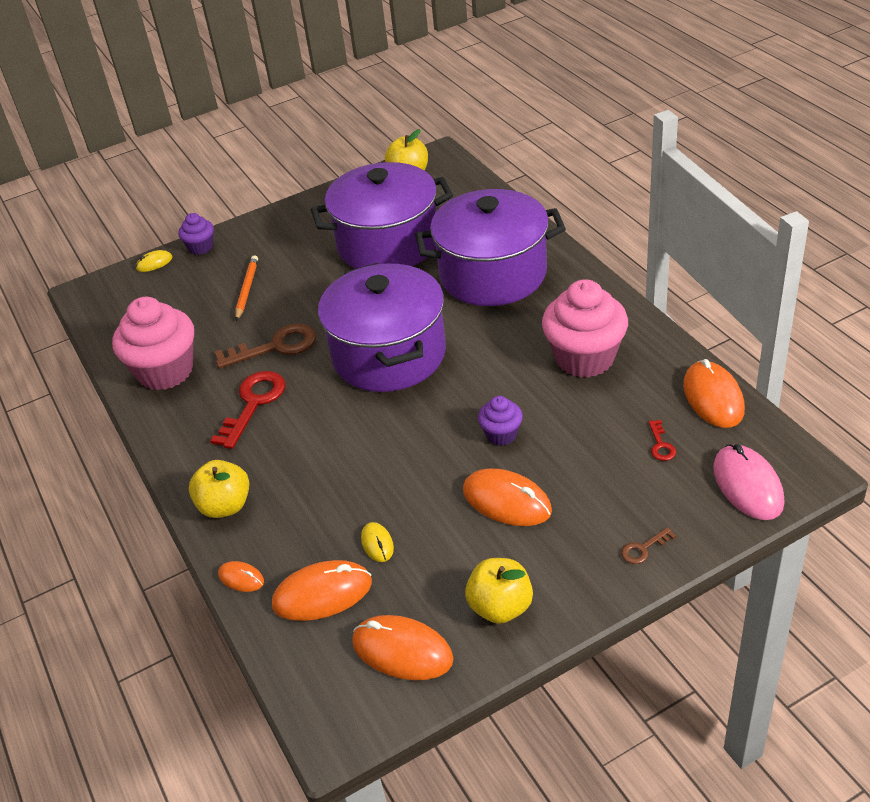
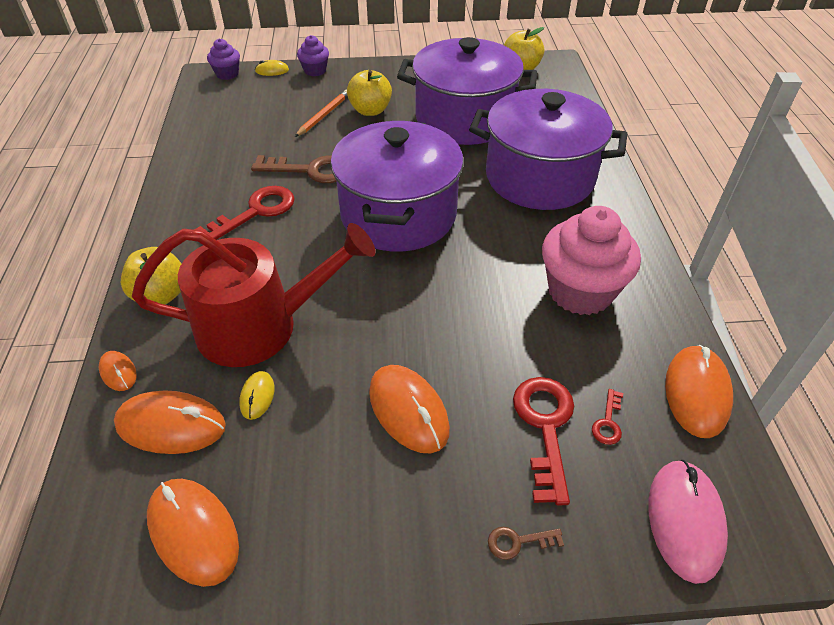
camera: 20 degrees right, 5 degrees up
pink cupcake [112,297,194,390] -> none
yellow apple [465,558,533,624] -> yellow apple moved to [347,70,392,116]
purple cupcake [478,396,523,445] -> purple cupcake moved to [207,38,240,80]
none -> red watering can [132,223,375,367]
none -> red key [513,377,574,505]

